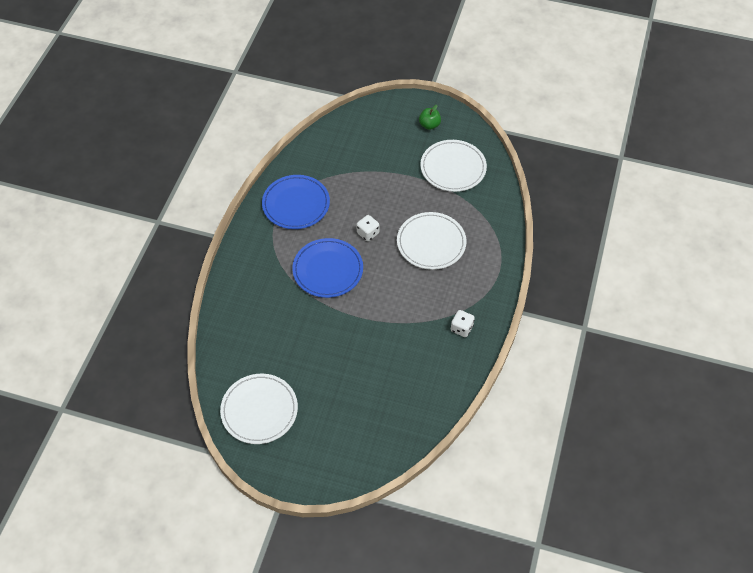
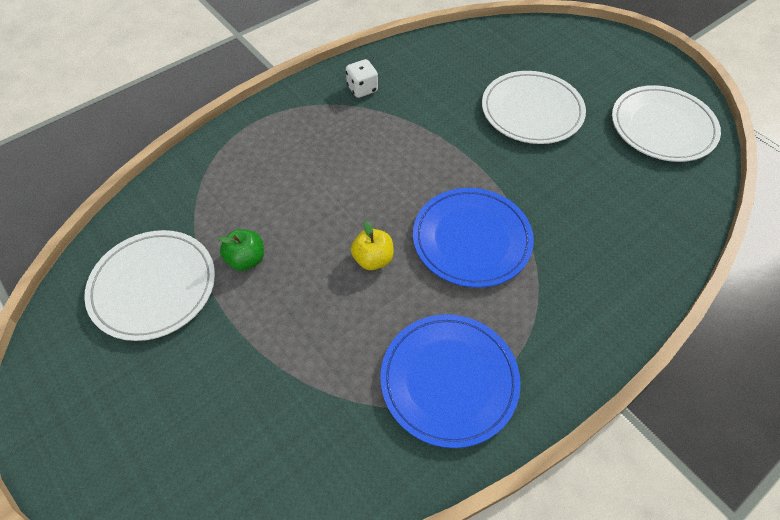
camera: 145 degrees left, 0 degrees up
white dice [356,215,379,241] -> yellow apple [351,221,394,270]
white plate [397,212,467,270] -> white plate moved to [482,71,586,144]
green apple [419,105,441,130] -> green apple moved to [218,229,264,271]

